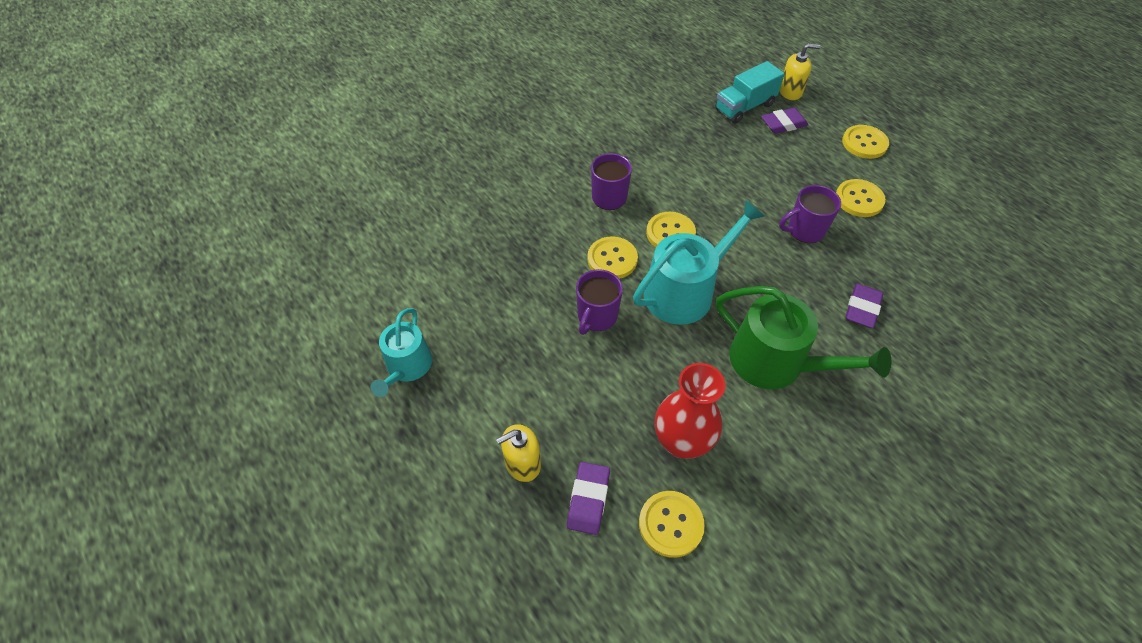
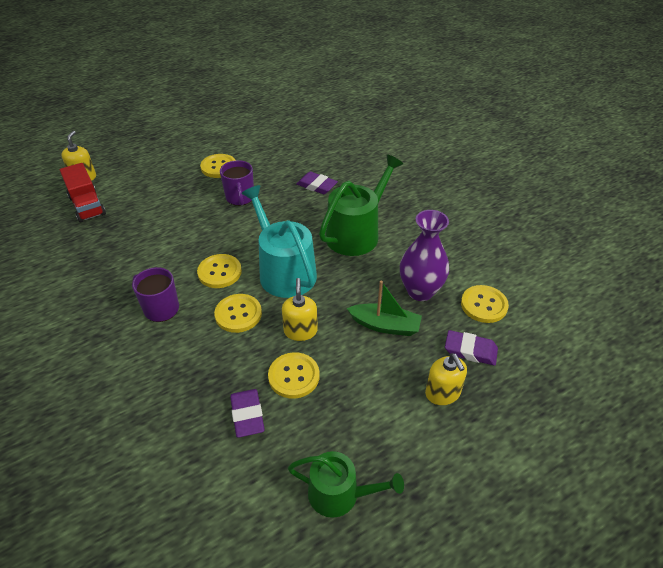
camera: 85 degrees left, 10 degrees down
turquoise watering can [371,308,432,397] -> green watering can [288,451,404,518]
purple mug [576,269,623,335] -> yellow soap dispenser [282,278,318,341]
red vase [655,363,725,459] -> purple vase [400,210,449,301]
turquoise truck [715,61,785,124] -> red truck [60,163,106,222]
purple eraser [761,108,808,134] -> purple eraser moved to [230,389,265,438]
yellow button [842,125,889,159] -> yellow button moved to [268,352,320,399]
none -> green boat [347,281,422,336]

